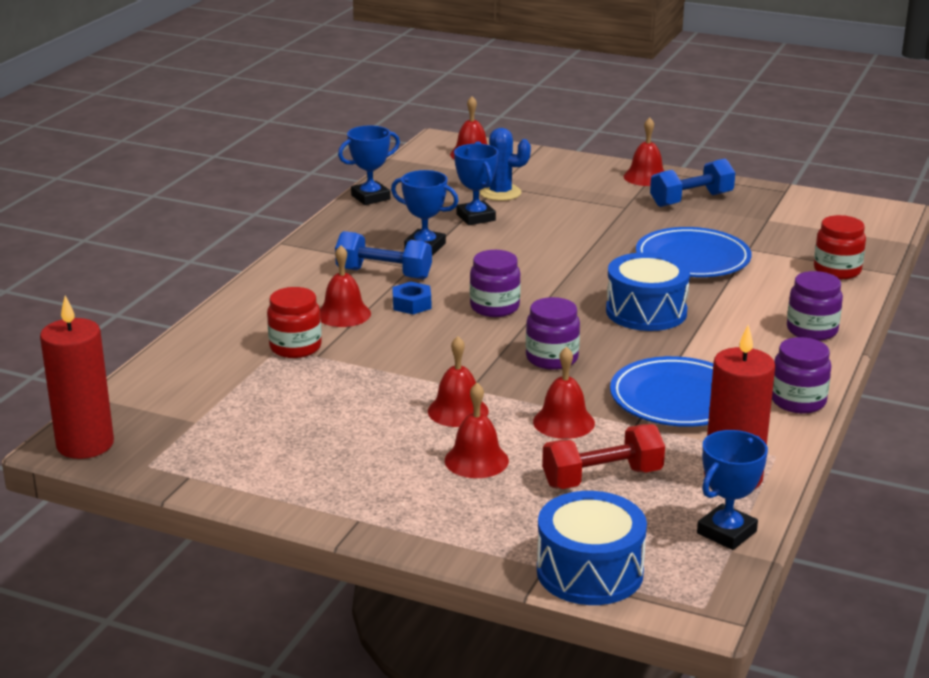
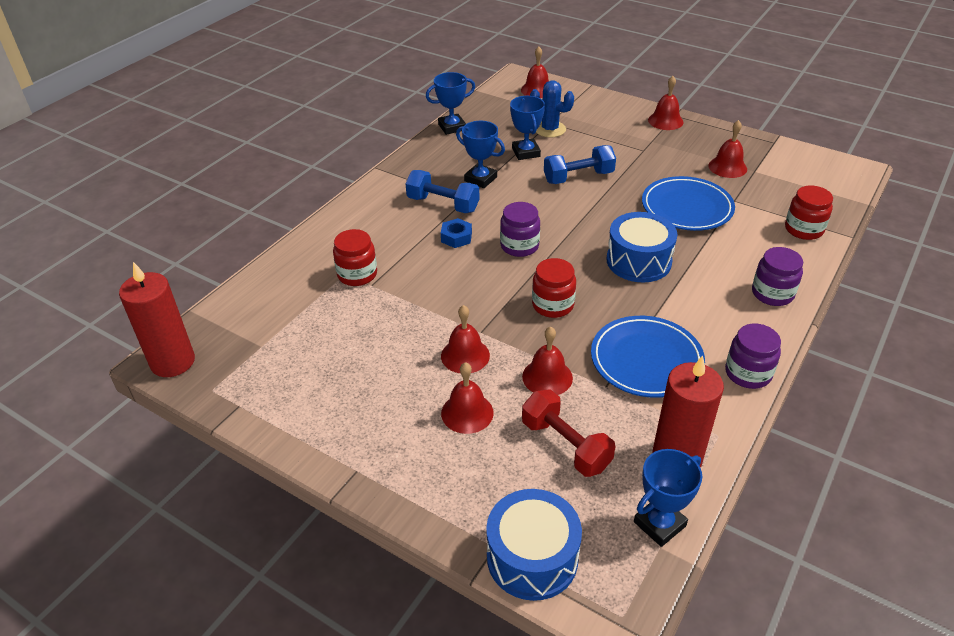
camera: 10 degrees right, 15 degrees up
red bell [320,245,371,327] -> red bell moved to [709,120,747,178]
purple jar [526,297,580,370] -> red jar [532,258,576,318]
red dumbbell [542,424,665,489] -> red dumbbell turned 60 degrees clockwise [522,389,615,477]
blue dumbbell [650,159,735,207] -> blue dumbbell moved to [544,145,616,184]

